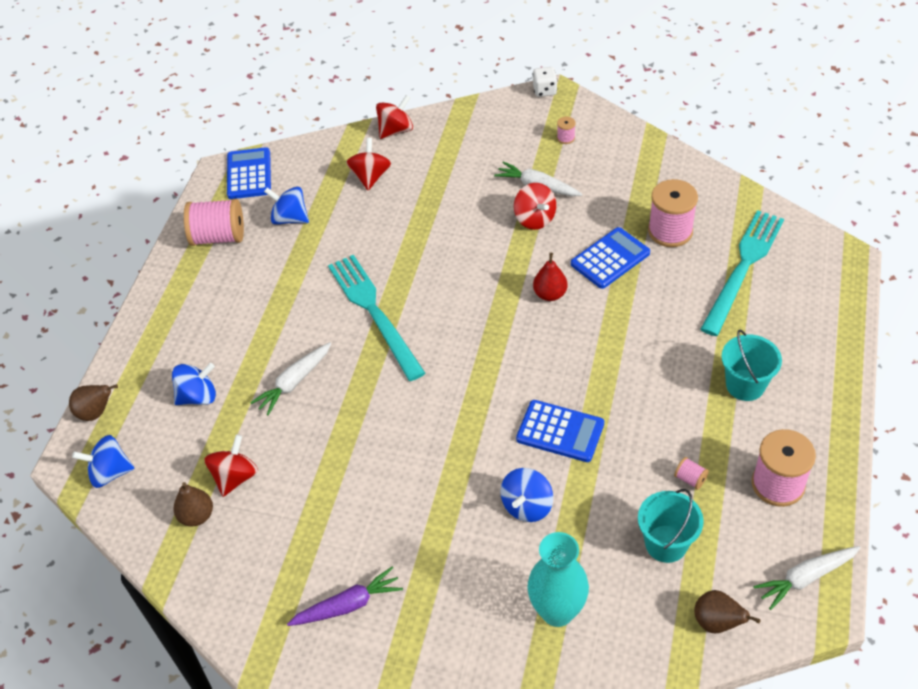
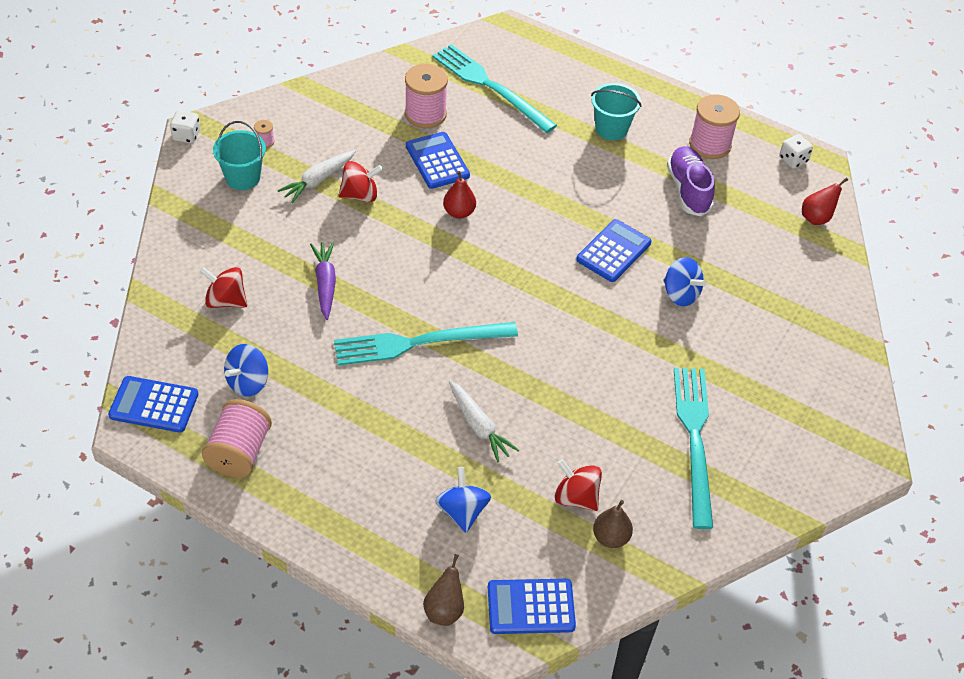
camera: 80 degrees left, 0 degrees up
blue spinning top [72,435,135,488] -> blue calculator [488,579,576,634]
purple carrot [287,567,403,626] -> purple carrot moved to [310,242,336,320]
red spinning top [376,95,413,139] -> none
turquoise vase [527,532,589,627] -> none
turquoise bucket [638,489,704,563] -> turquoise bucket moved to [213,121,266,190]
pink spool [674,457,709,490] -> purple shoe [667,146,715,217]
brown pear [694,590,761,633] -> red pear [802,178,848,225]
white carrot [753,546,861,610] -> white dice [779,134,813,169]
none -> turquoise fork [674,368,713,529]

